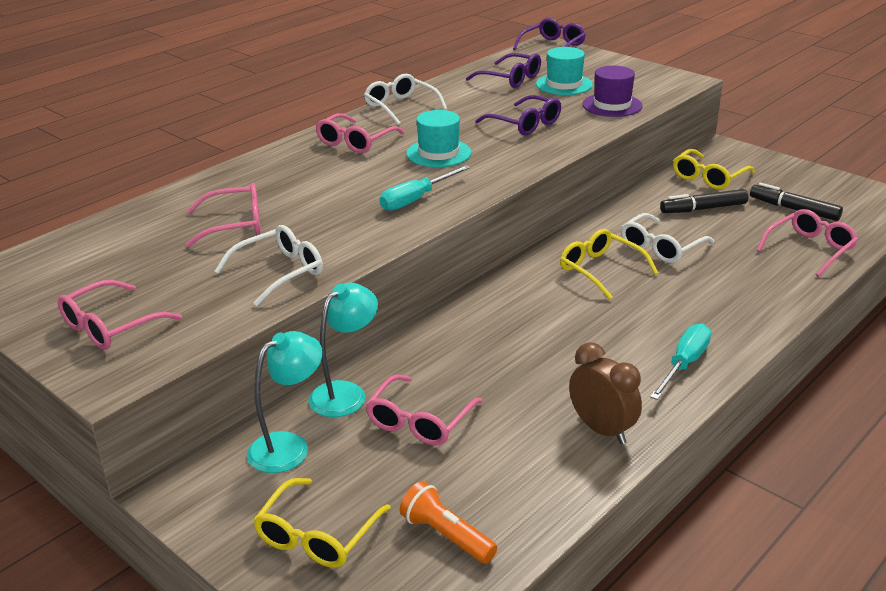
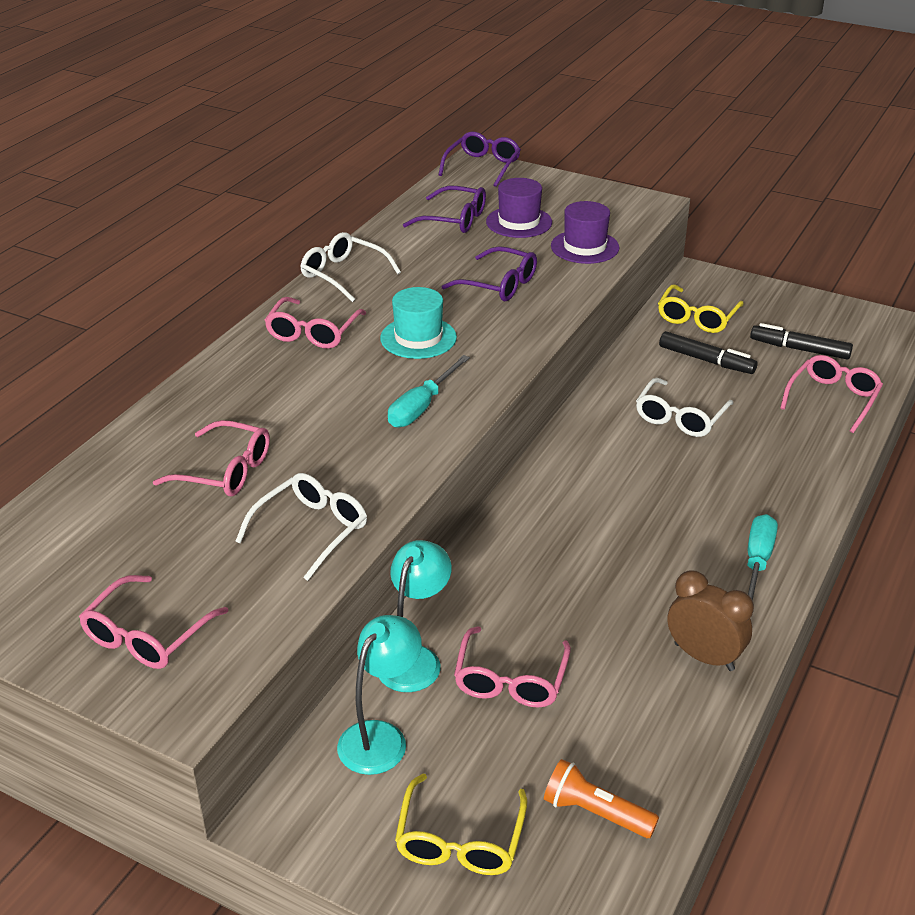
camera: 15 degrees left, 5 degrees up
pink glasses [185,183,261,248] -> pink glasses turned 45 degrees clockwise [153,420,270,496]
turquoise hat [536,47,593,95] -> purple hat [486,178,552,238]
yellow glasses [560,229,658,300] -> none
black marker [660,189,748,213] -> black marker turned 120 degrees counterclockwise [659,331,758,374]

